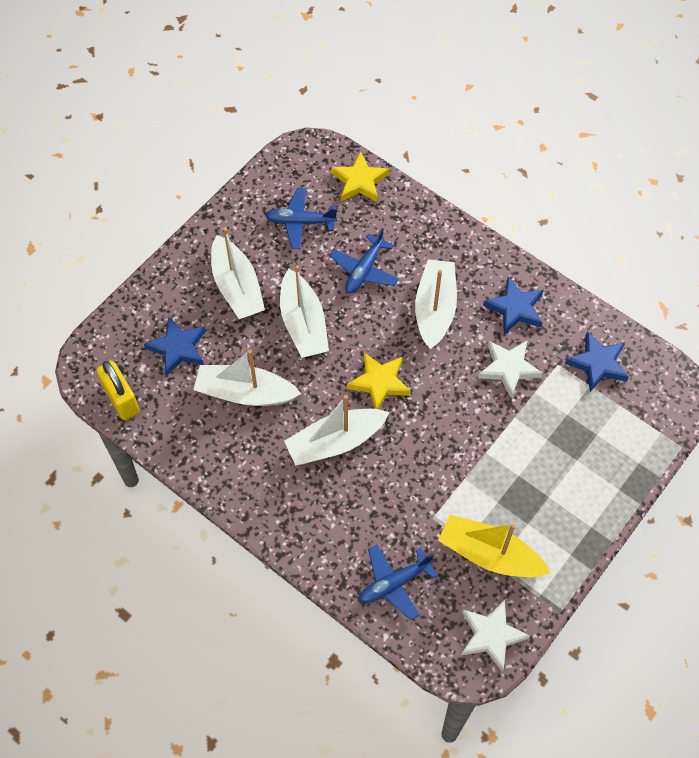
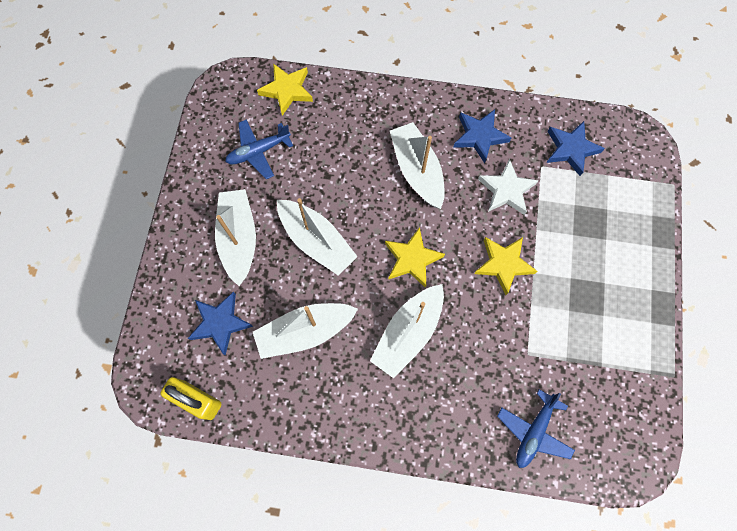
camera: 30 degrees left, 10 degrees up
white boat [211,228,265,319] -> white boat turned 135 degrees counterclockwise [215,189,256,286]
blue plane [330,228,399,293] -> none
yellow boat [438,515,550,577] -> none
white star [461,600,530,672] -> none
none -> yellow star [474,237,537,295]

